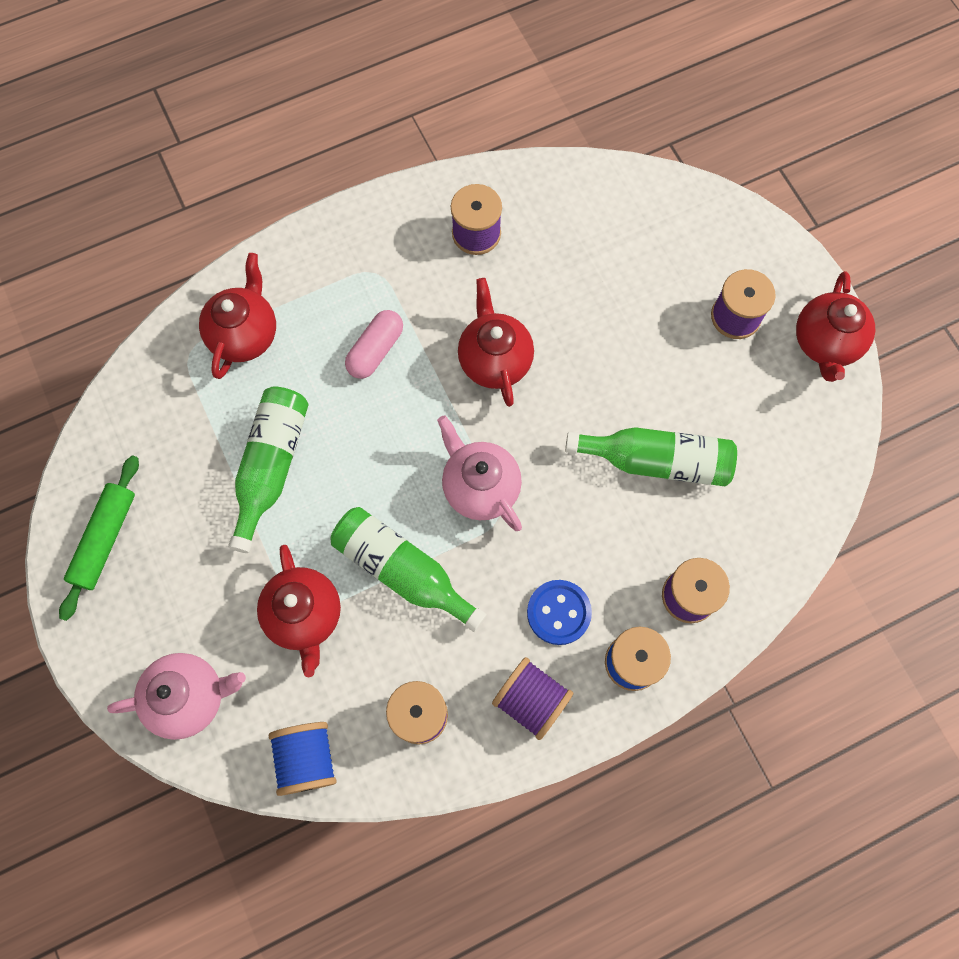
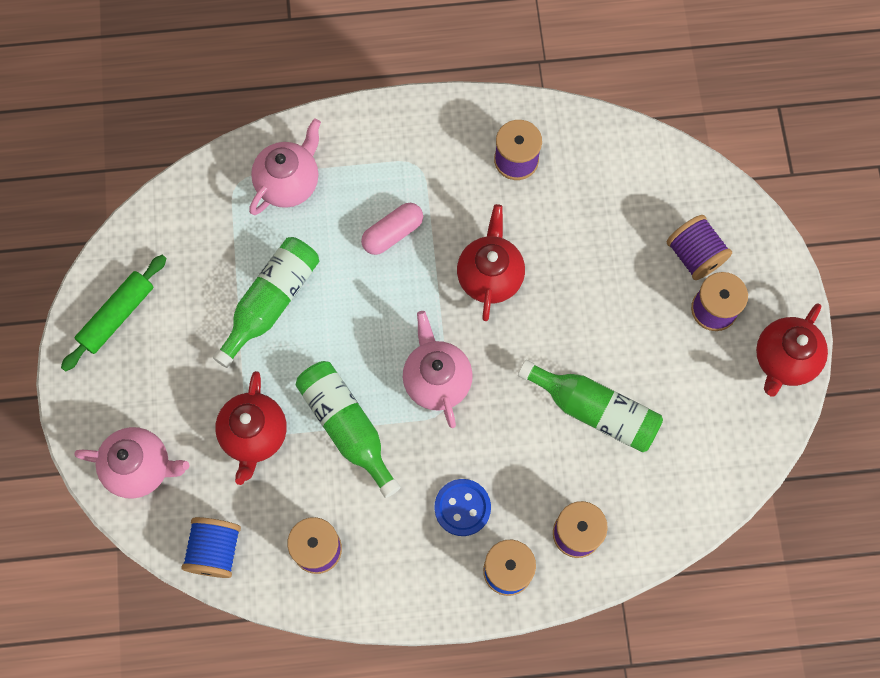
camera: 20 degrees right, 0 degrees up
red teapot [199,253,276,379] -> pink teapot [249,119,321,215]
purple spool [492,657,573,740] -> purple spool moved to [666,215,732,280]

